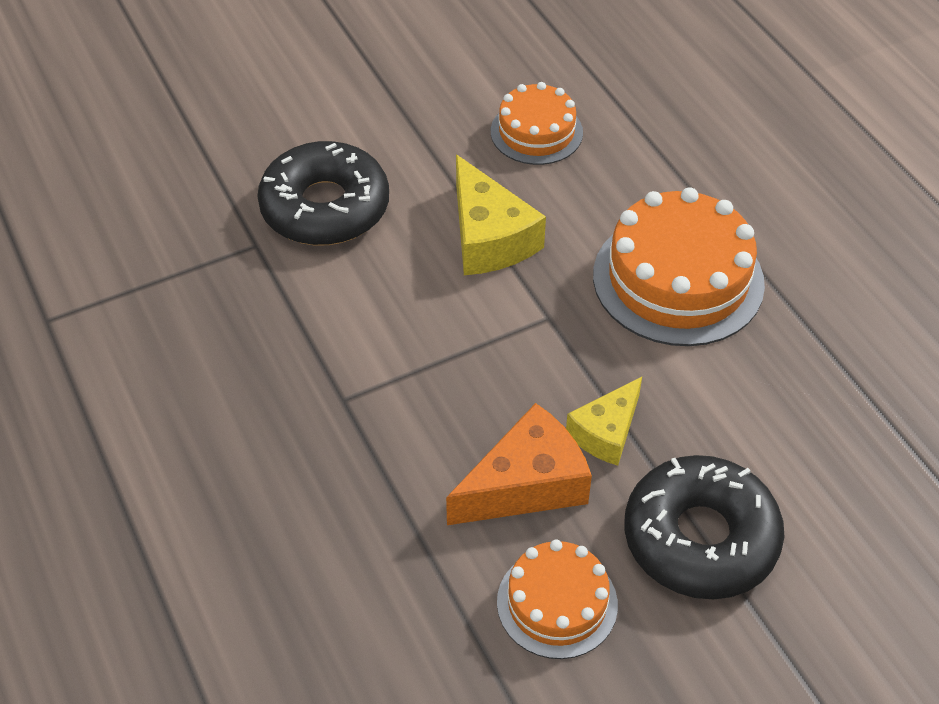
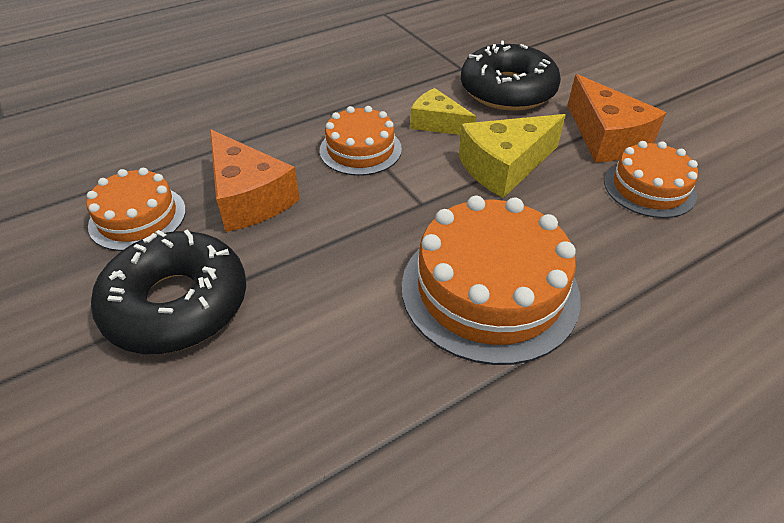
camera: 85 degrees right, 5 degrees down
yellow cheese [566,377,642,466] -> yellow cheese moved to [410,88,476,135]
none -> orange cake [320,106,402,176]
none -> orange cheese [568,74,666,162]

